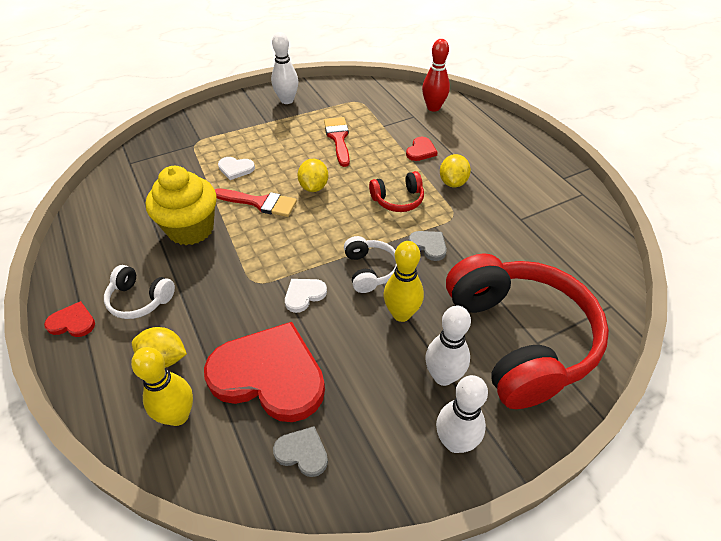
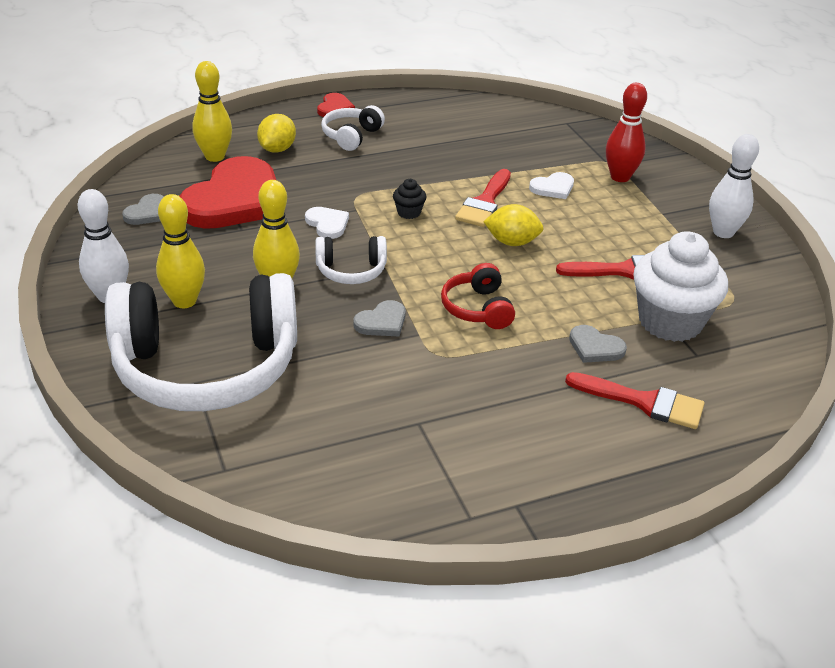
camera: 95 degrees right, 10 degrees down
yellow cupcake [146,166,217,245] -> none
white heart [218,157,255,180] -> white heart turned 135 degrees counterclockwise [529,172,574,199]
red heart [406,137,438,161] -> grey heart [569,325,627,363]
red bowling pin [422,39,450,112] -> red bowling pin moved to [606,83,647,182]
white bowling pin [425,306,471,386] -> yellow bowling pin [156,194,205,308]
yellow lemon [440,154,471,187] -> none
red headphones [446,253,609,409] -> white headphones [105,273,297,411]
none -> black cupcake [393,179,427,219]
none -> red brush [565,372,705,429]
none -> white cupcake [633,231,728,342]

